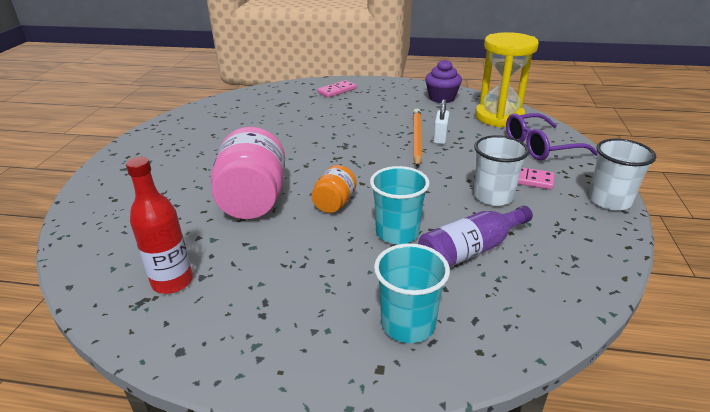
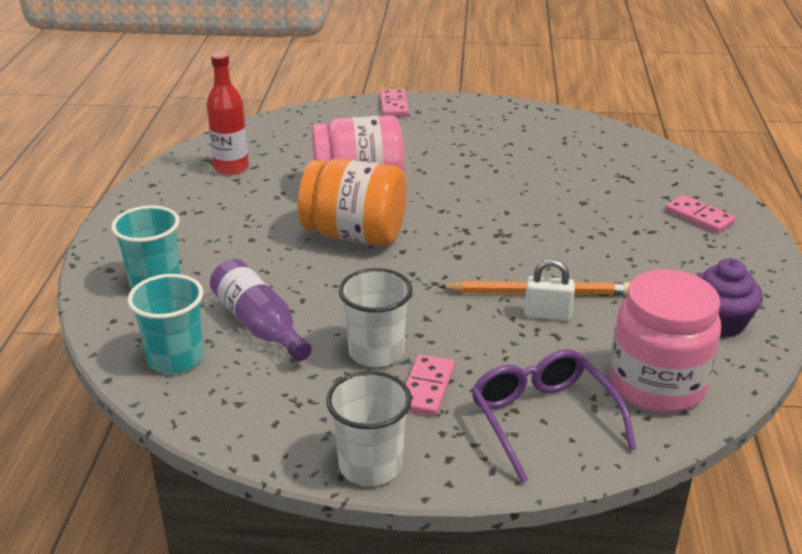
camera: 85 degrees right, 0 degrees up
orange jar [311,165,357,213] -> orange jar [298,158,407,246], size x1.91
turquoise cup [370,166,430,244] -> turquoise cup moved to [127,274,204,374]
yellow hourglass [475,32,539,127] -> pink jar [609,269,721,413]
none -> pink domino [380,89,409,116]

